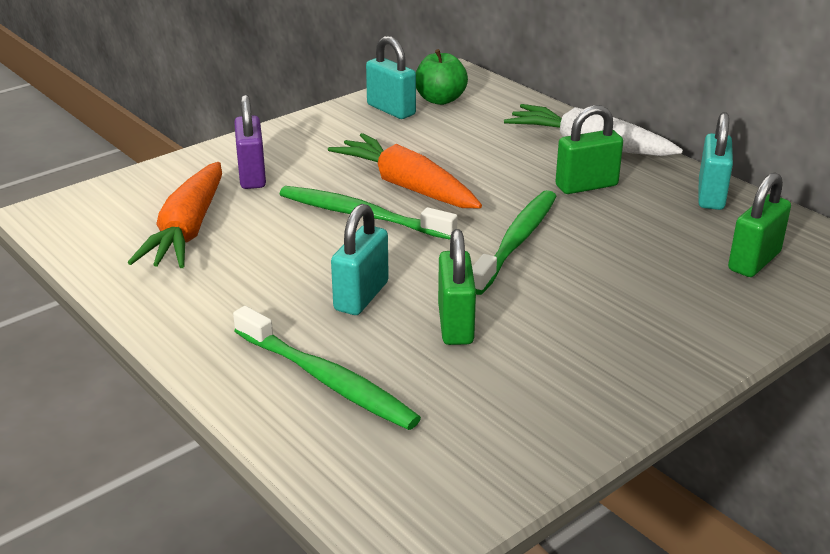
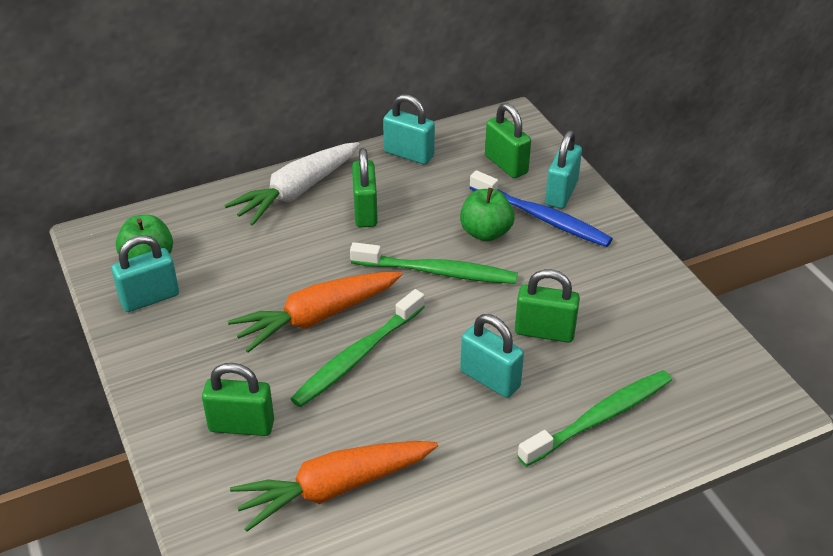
camera: 75 degrees left, 10 degrees up
orange carrot [128,162,222,268] -> orange carrot turned 135 degrees clockwise [230,441,438,531]
purple padlock [234,94,266,189] -> green padlock [202,363,274,436]
green toothbrush [472,190,557,295] -> green toothbrush turned 150 degrees clockwise [350,242,518,284]
none -> green apple [460,188,515,241]
none -> blue toothbrush [470,170,613,247]
none -> turquoise padlock [545,131,582,209]

